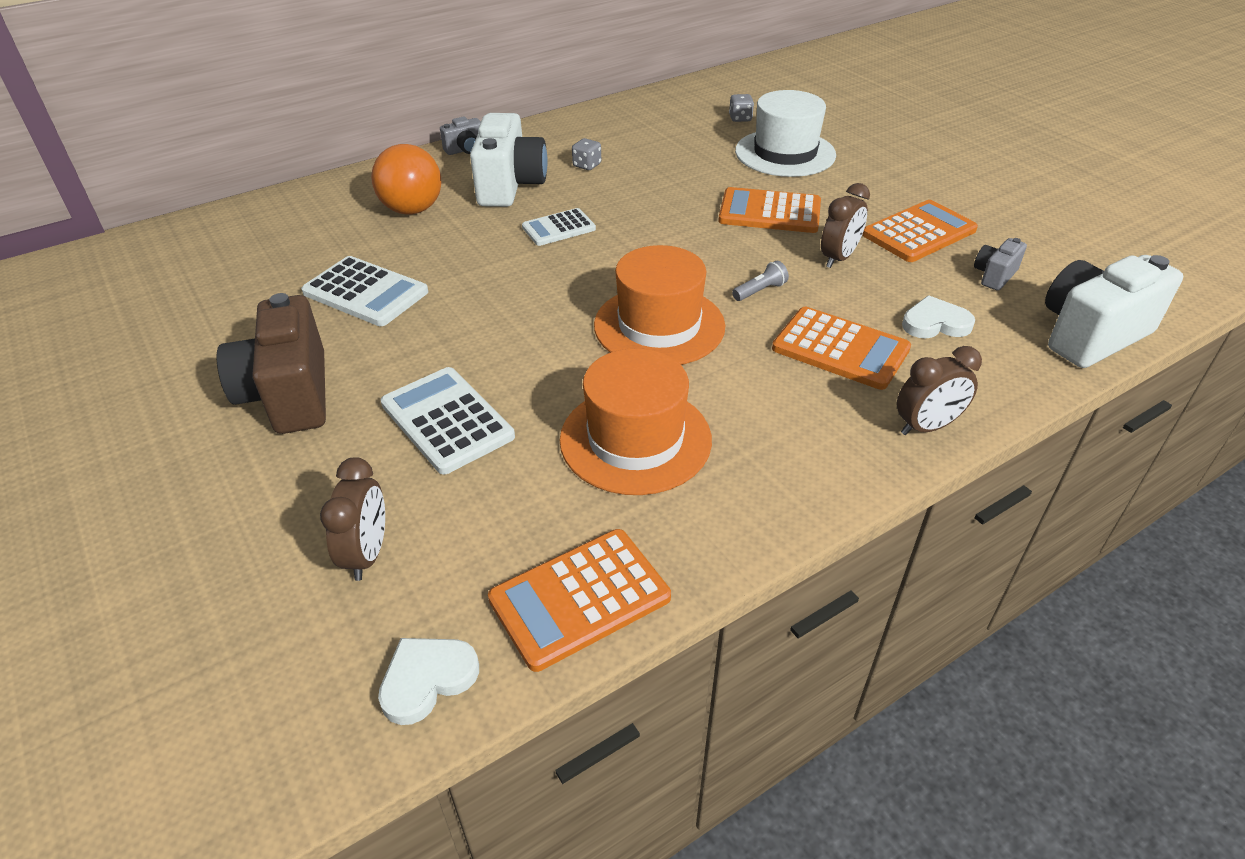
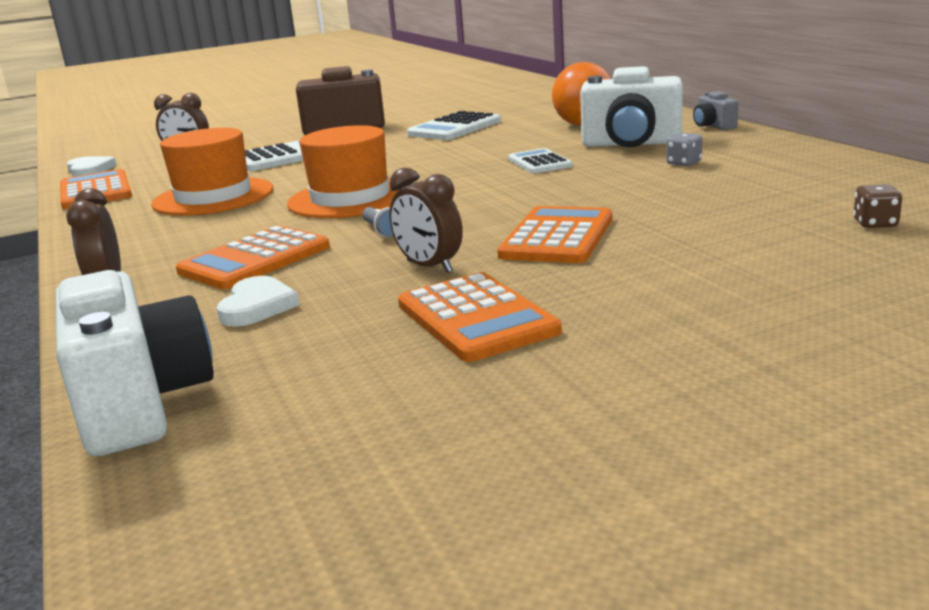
camera: 100 degrees right, 20 degrees down
grey dice [729,94,754,122] -> brown dice [853,184,903,228]
white hat [735,90,836,177] -> none
grey camera [974,238,1027,291] -> none

